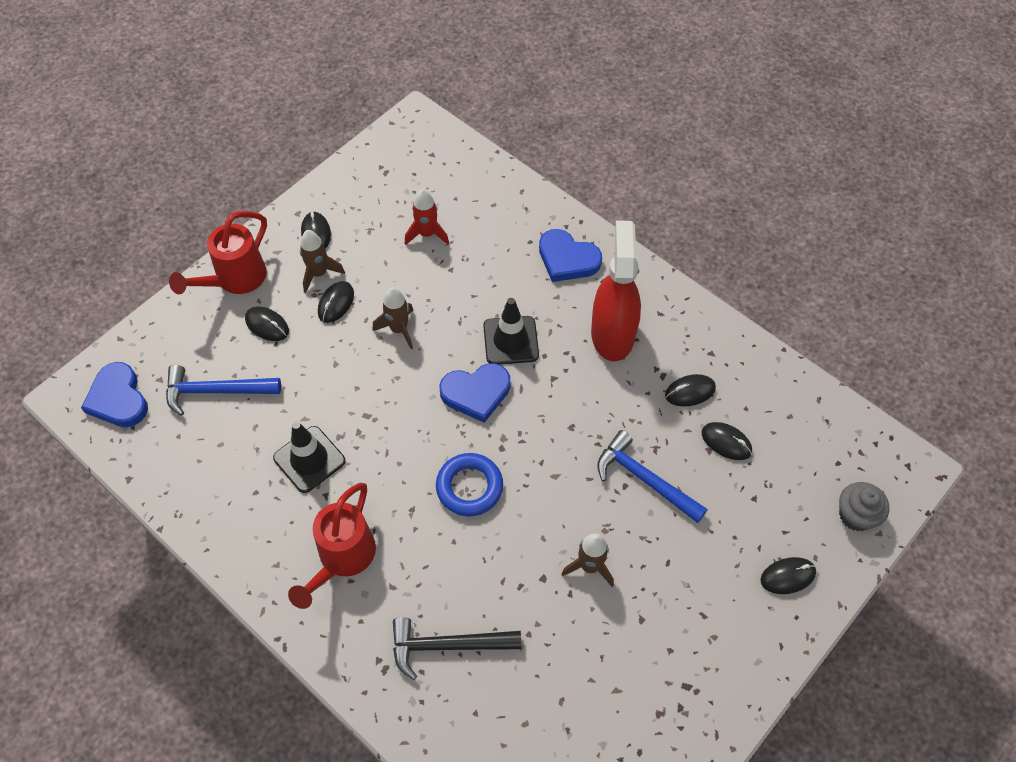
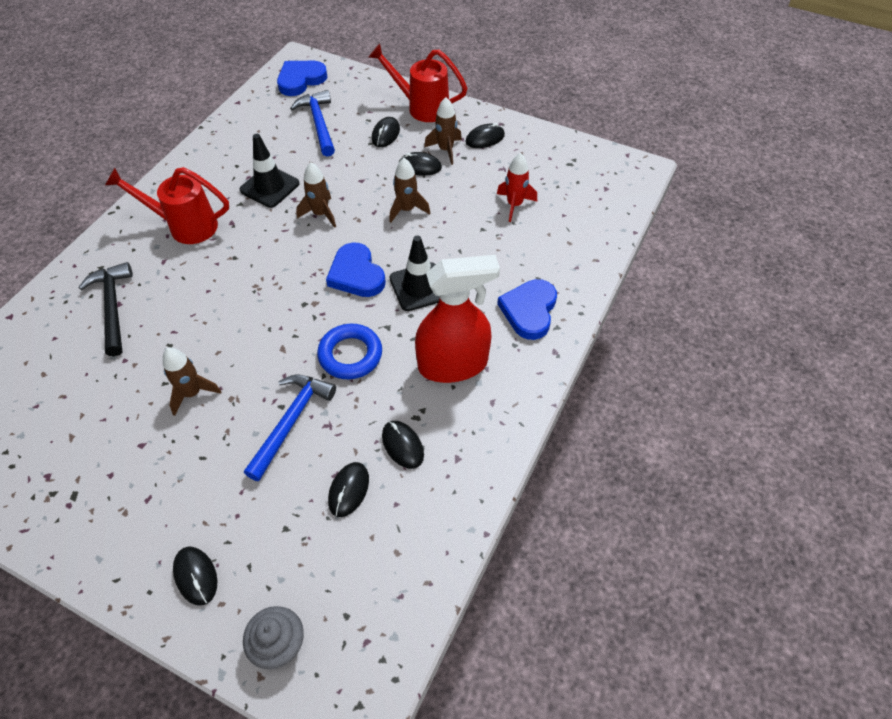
camera: 75 degrees right, 5 degrees down
blue ring [436,453,503,516] -> blue ring moved to [317,324,382,379]
none -> brown rocket [296,162,336,228]

